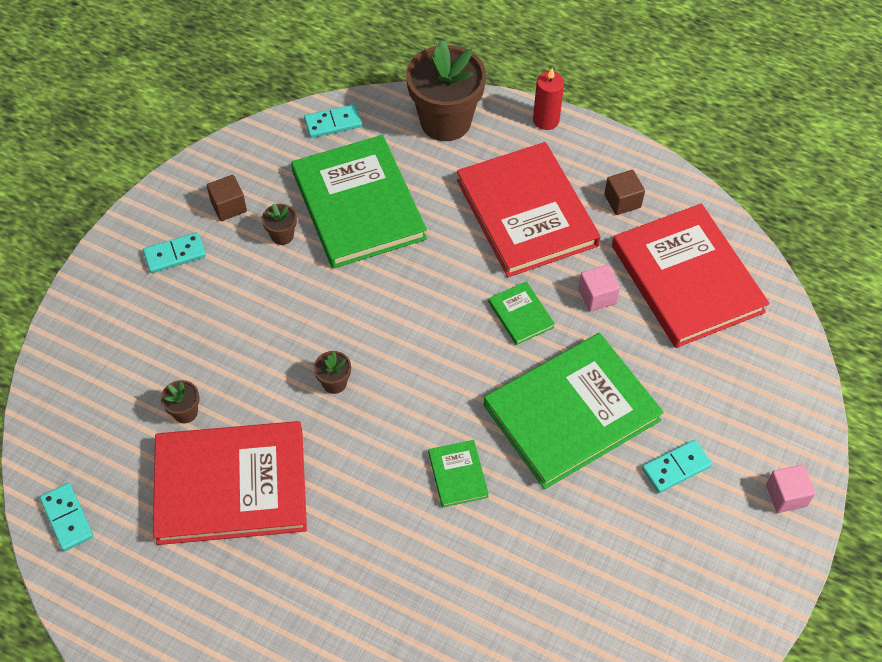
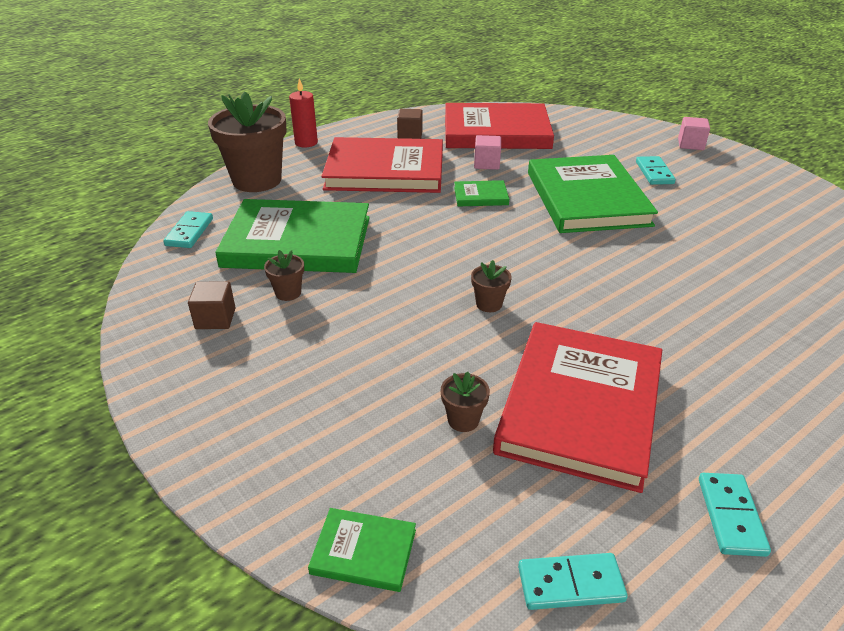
camera: 65 degrees left, 20 degrees down
turquoise domino [143,232,206,273] -> turquoise domino moved to [699,473,771,557]
green book [428,440,489,507] -> green book moved to [308,508,416,592]

